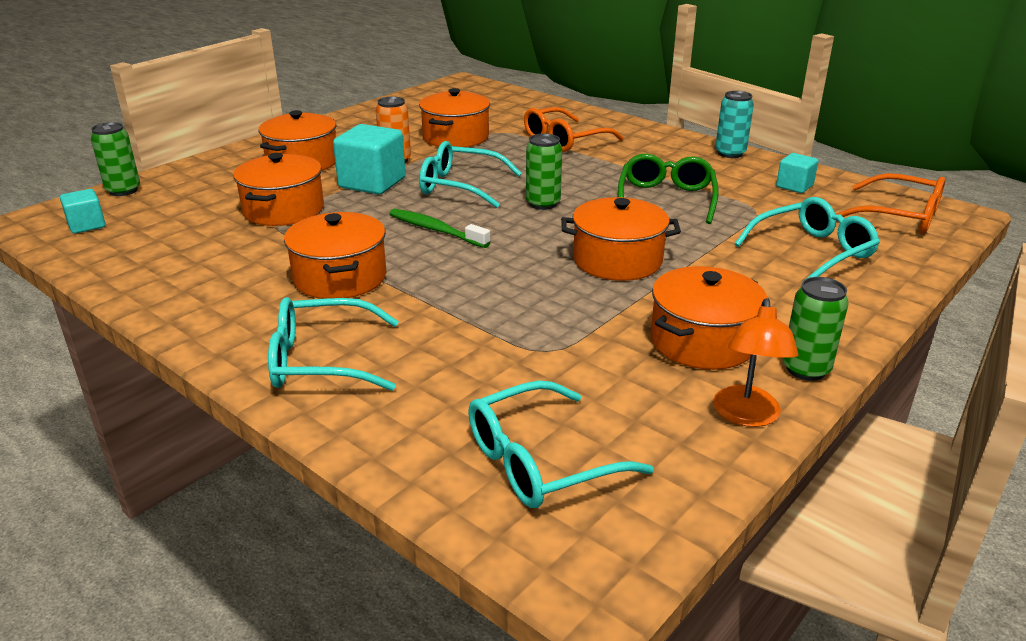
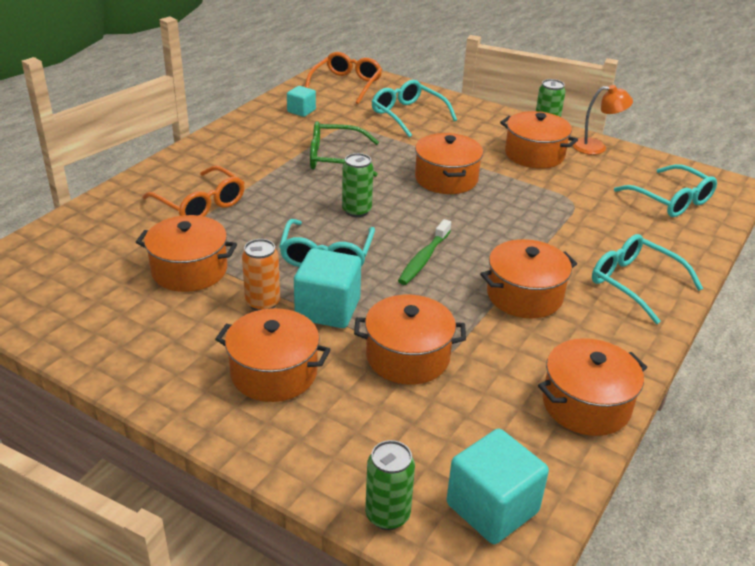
camera: 100 degrees left, 5 degrees up
turquoise cube [60,189,106,234] -> turquoise cube [447,429,549,544], size x1.79
turquoise glasses [268,297,399,391] -> turquoise glasses turned 150 degrees clockwise [592,234,703,324]
turquoise can [715,91,754,158] -> none
none -> orange pot [538,338,647,436]

